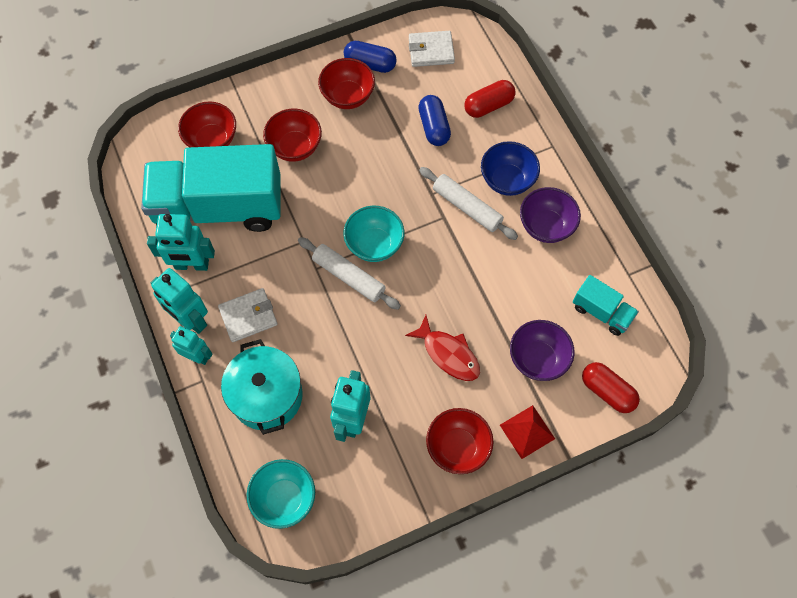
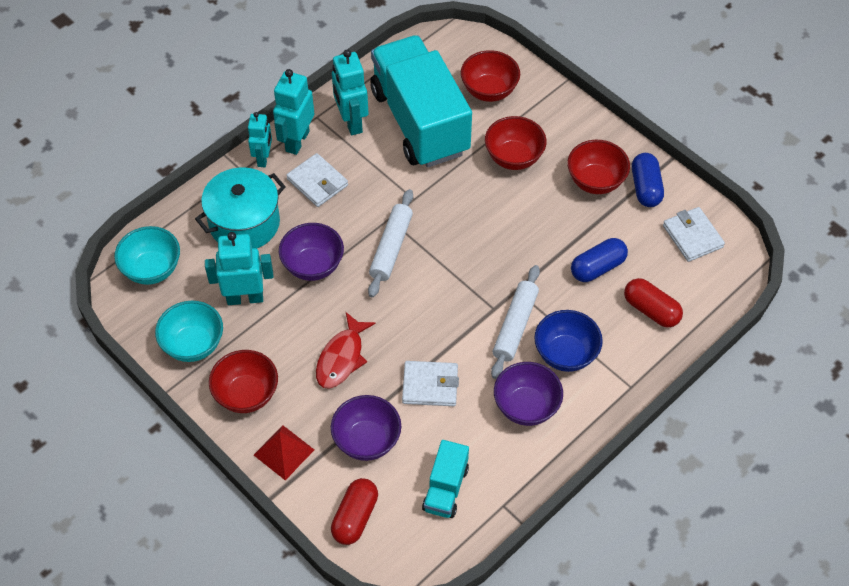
camera: 70 degrees right, 10 degrees down
turquoise bowl [343,206,405,262] -> turquoise bowl moved to [155,301,223,362]
none -> purple bowl [279,223,344,281]
none -> white wallet [402,361,459,406]

